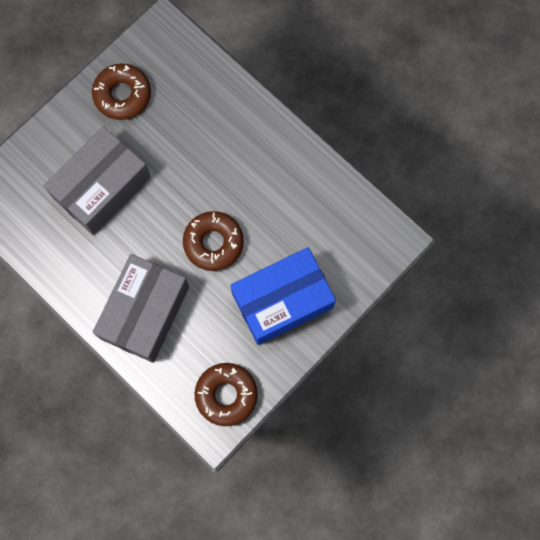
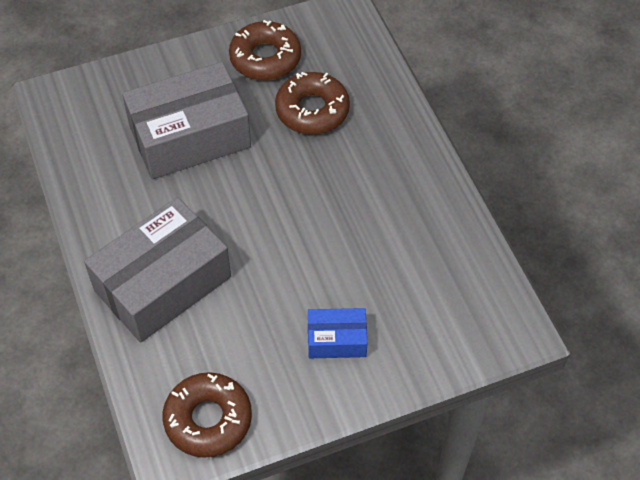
camera: 25 degrees right, 20 degrees down
brown donut [183,211,244,271] -> brown donut moved to [275,72,350,135]
blue box [230,247,336,345] -> blue box [308,308,367,358], size x0.49

